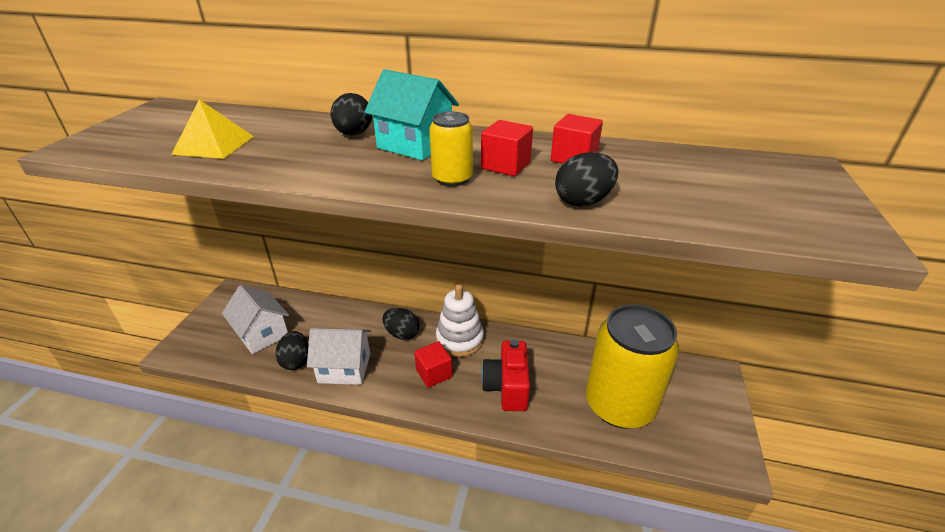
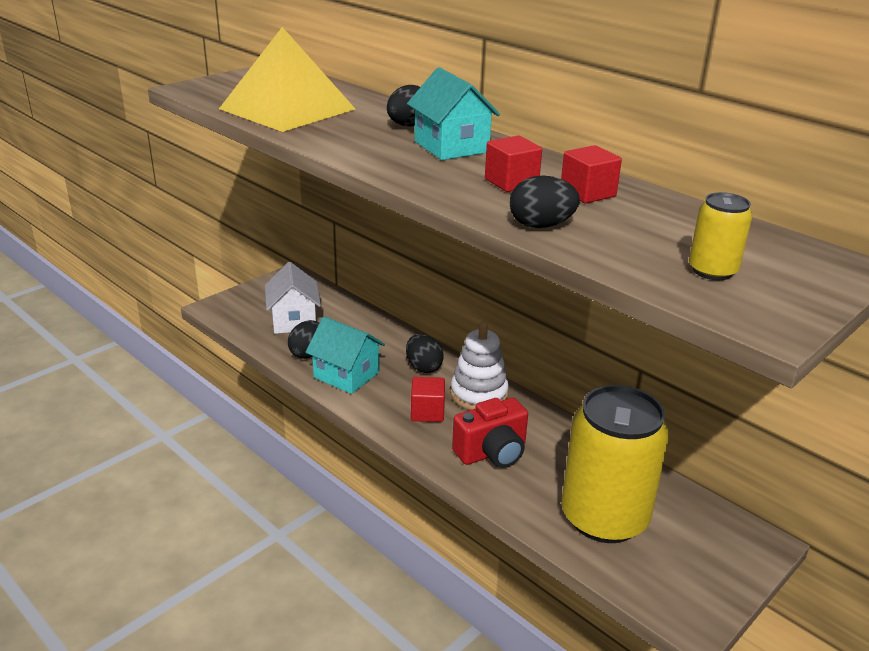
camera: 30 degrees right, 5 degrees down
yellow pyramid [171,100,254,159] -> yellow pyramid [219,27,355,132], size x1.85
white house [307,328,371,385] -> turquoise house [306,316,385,394]
yellow can [429,112,473,187] -> yellow can moved to [689,192,752,280]
red camera [481,339,530,411] -> red camera turned 150 degrees counterclockwise [452,398,528,468]

